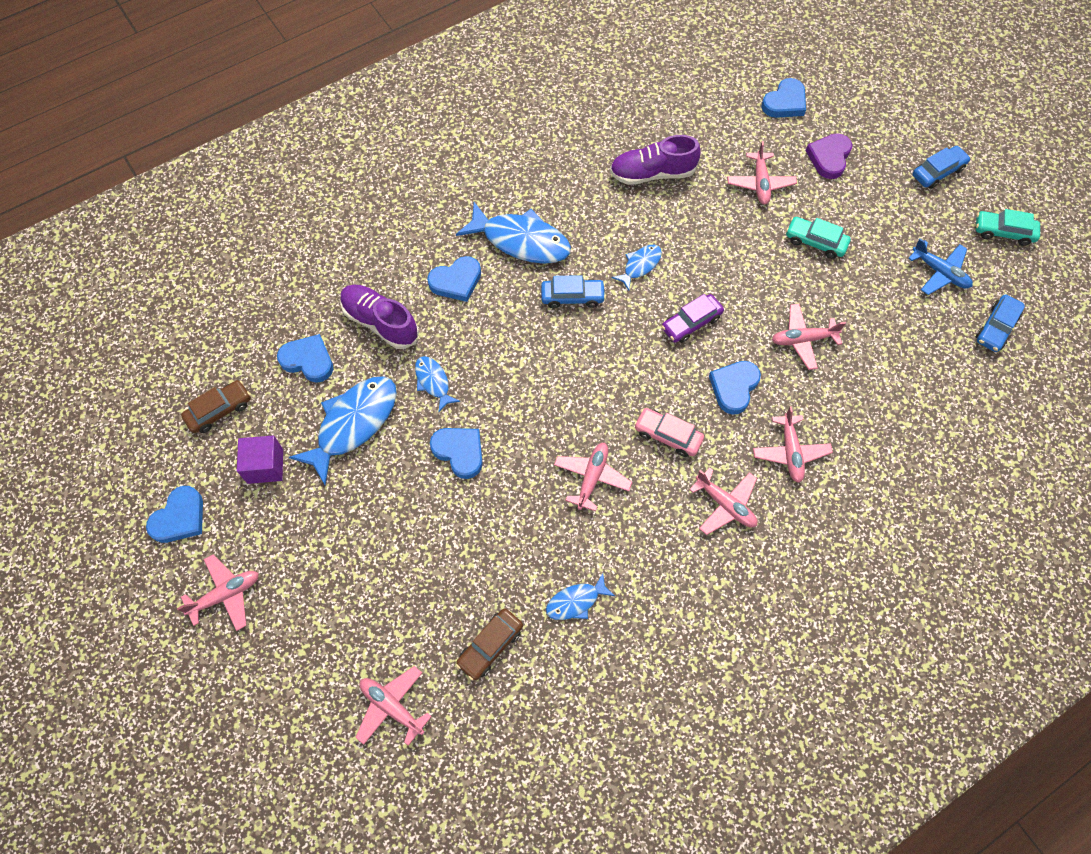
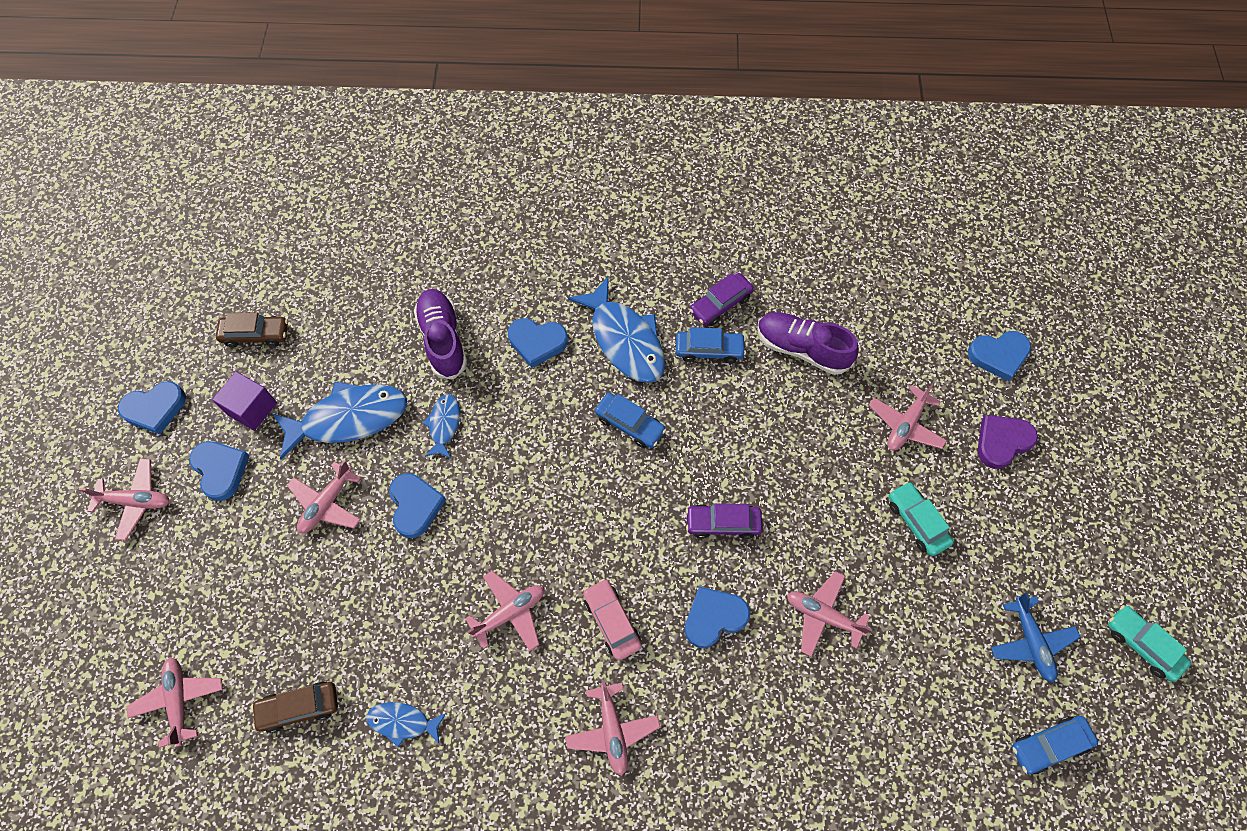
camera: 35 degrees right, 0 degrees up
blue heart [277,334,333,383] -> blue heart moved to [189,441,250,501]
blue fish [612,245,662,290] -> none
pink plane [753,406,833,483] -> pink plane moved to [287,460,361,534]
blue car [912,146,971,189] -> blue car moved to [676,327,746,363]
none -> purple car [689,273,754,326]

